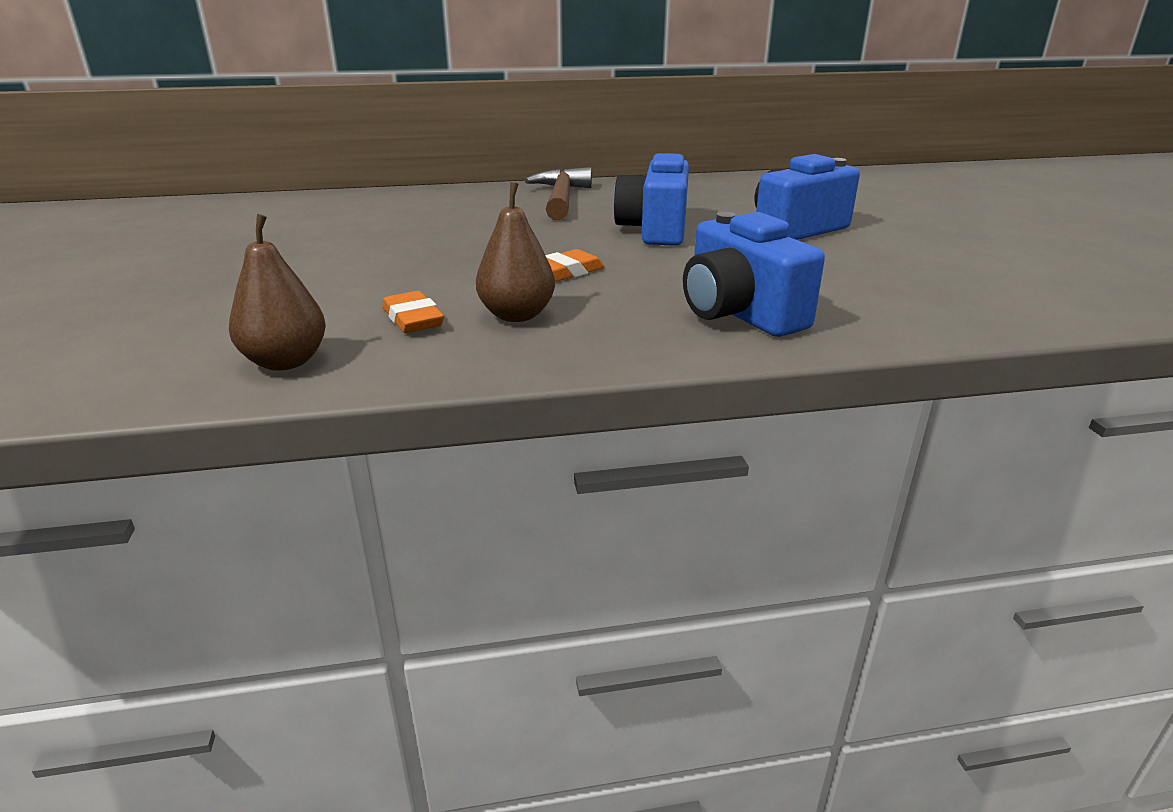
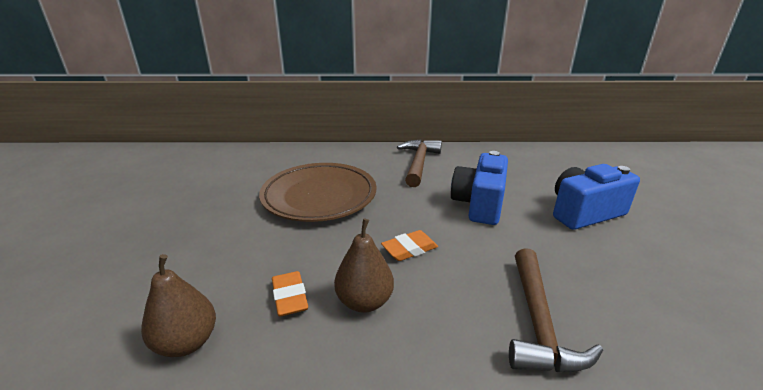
camera: 10 degrees right, 0 degrees up
blue camera [683,212,825,337] -> brown hammer [509,248,603,372]
none -> brown plate [259,163,376,222]

